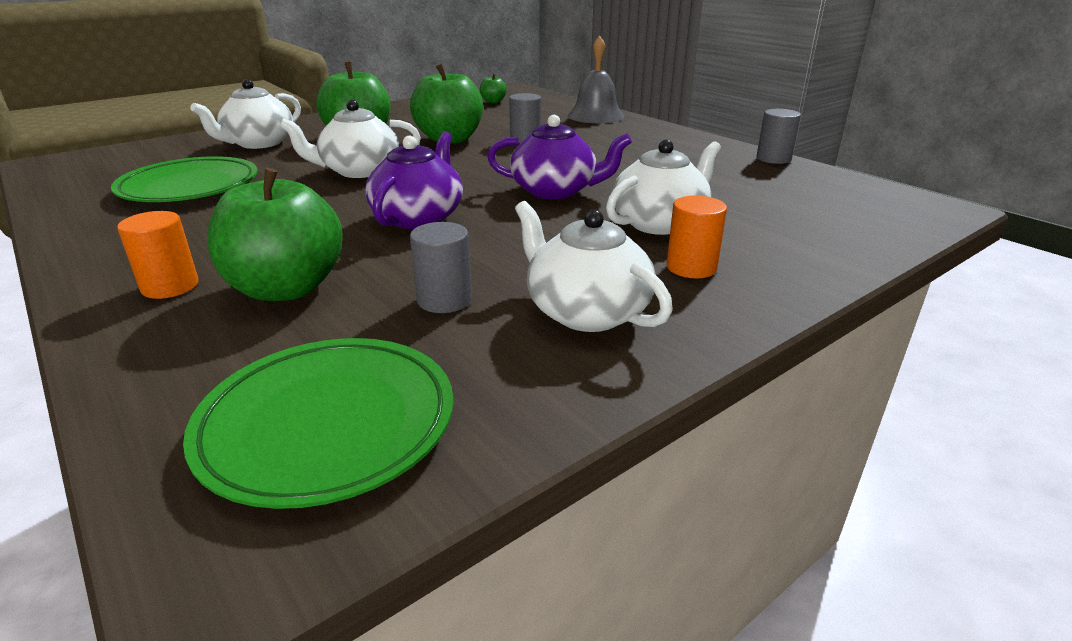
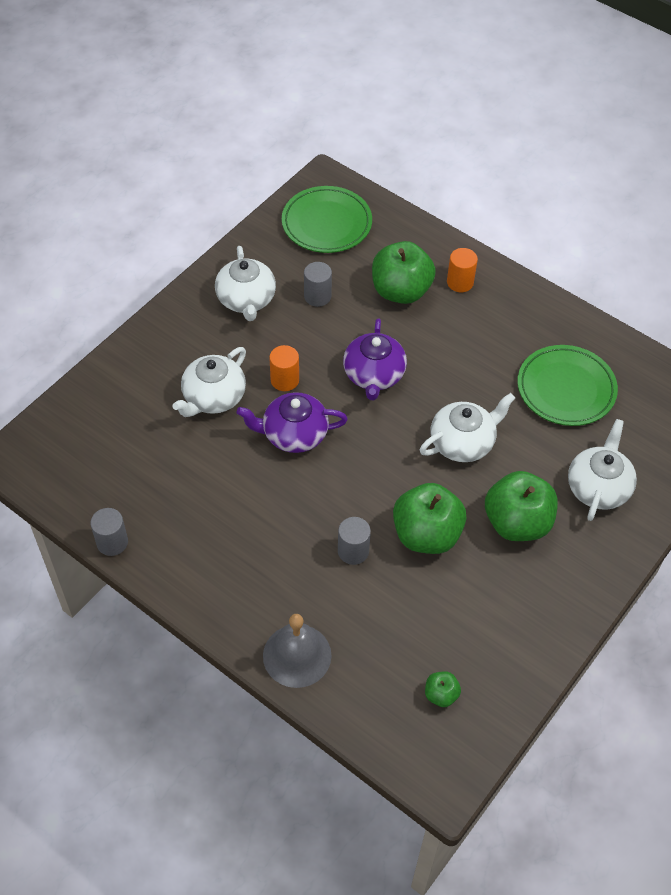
camera: 165 degrees right, 25 degrees up
white teapot [515,201,673,332] -> white teapot turned 45 degrees clockwise [215,246,276,321]
orange cylinder [667,196,727,278] -> orange cylinder moved to [269,345,299,391]

